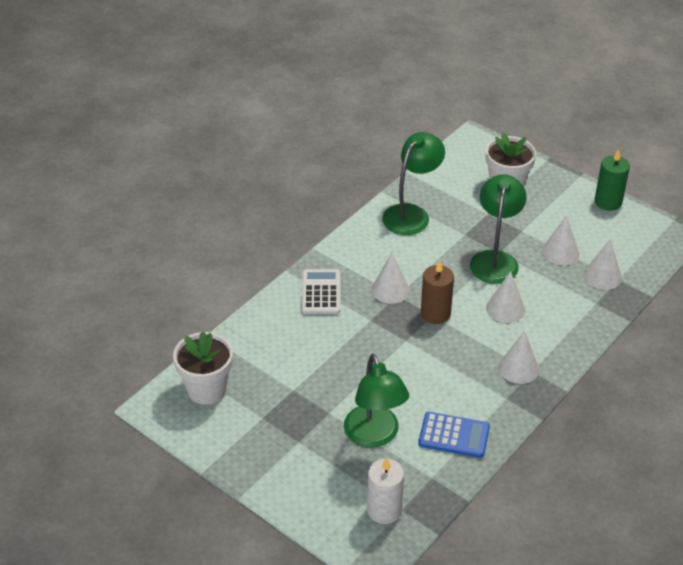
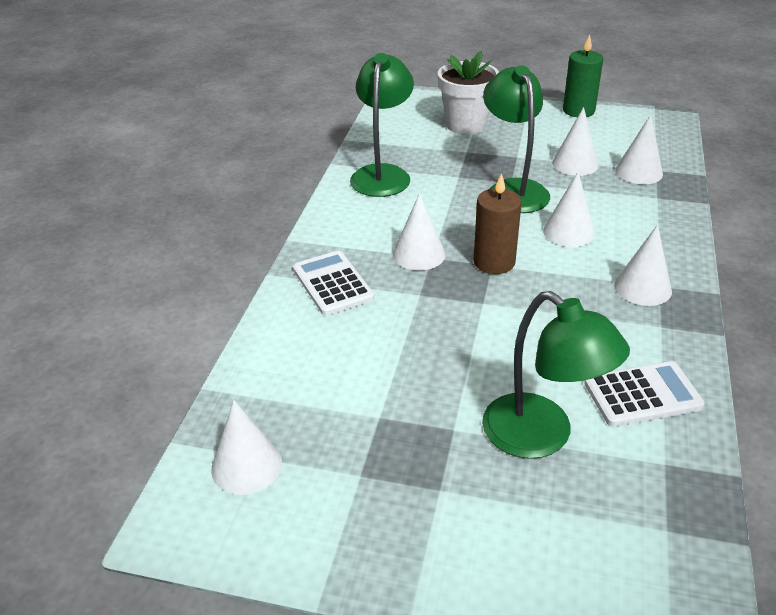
camera: 25 degrees left, 5 degrees down
white flower pot [173,332,233,405] -> white cone [211,400,282,495]
white candle [367,458,404,524] -> none
blue calculator [418,412,490,458] -> white calculator [584,361,705,427]

